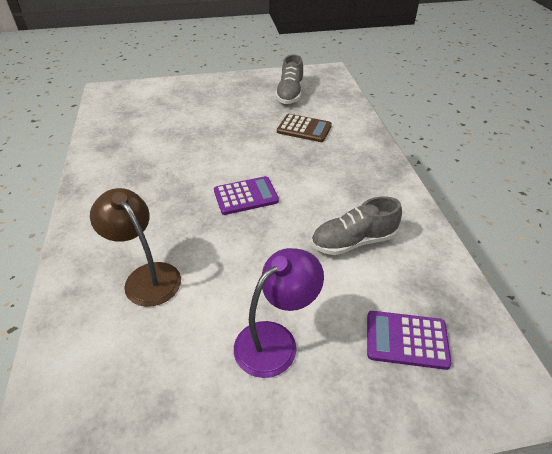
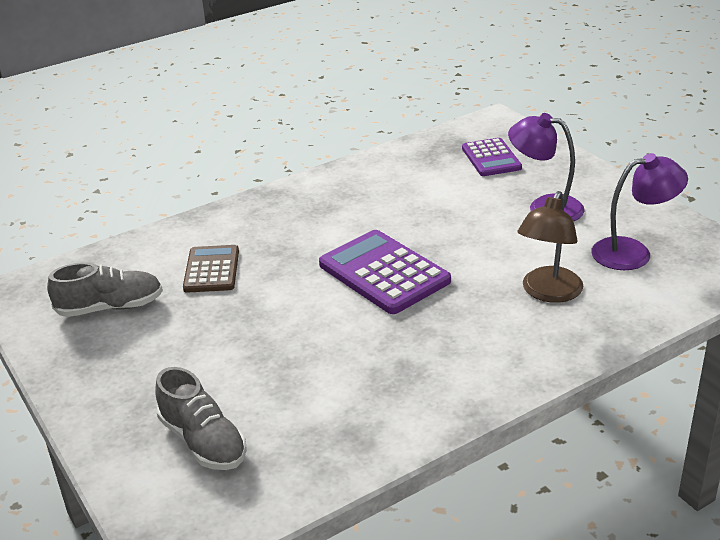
camera: 110 degrees left, 10 degrees down
purple calculator [214,176,279,215] -> purple calculator [319,230,451,314], size x1.59
grey shoe [311,196,402,255] -> grey shoe moved to [155,367,247,470]
none -> purple lamp [591,153,688,270]

